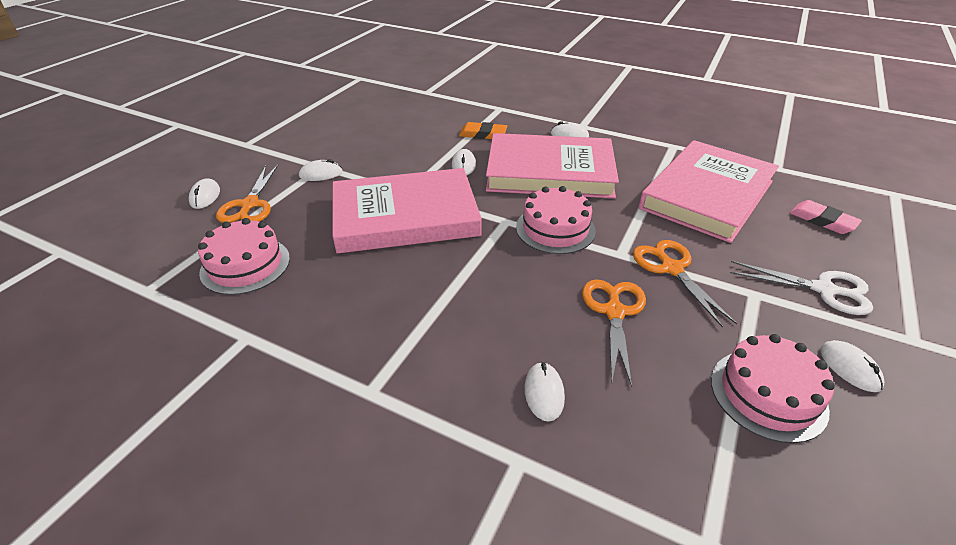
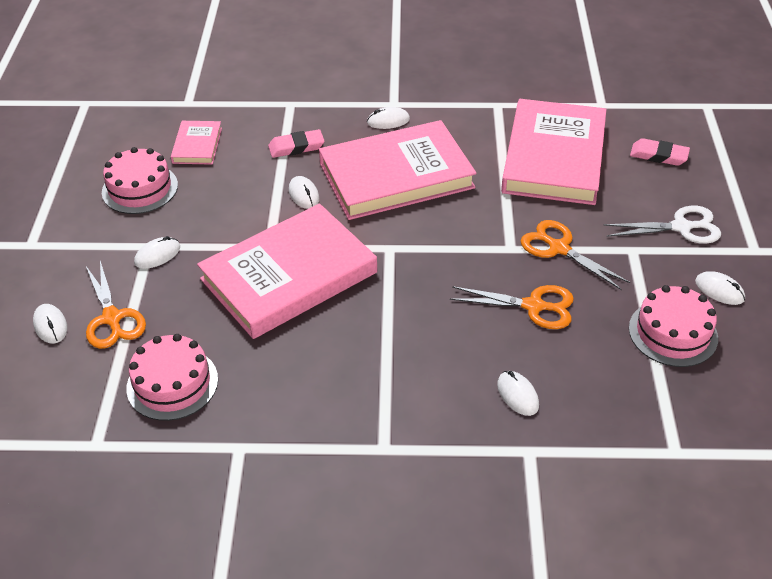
camera: 25 degrees left, 5 degrees up
orange eraser [459,122,507,139] -> pink eraser [268,129,325,158]
pink cake [516,186,596,254] -> pink cake moved to [102,147,178,214]
orange scissors [582,279,646,387] -> orange scissors turned 120 degrees clockwise [450,285,574,329]
none -> pink book [171,121,222,165]

